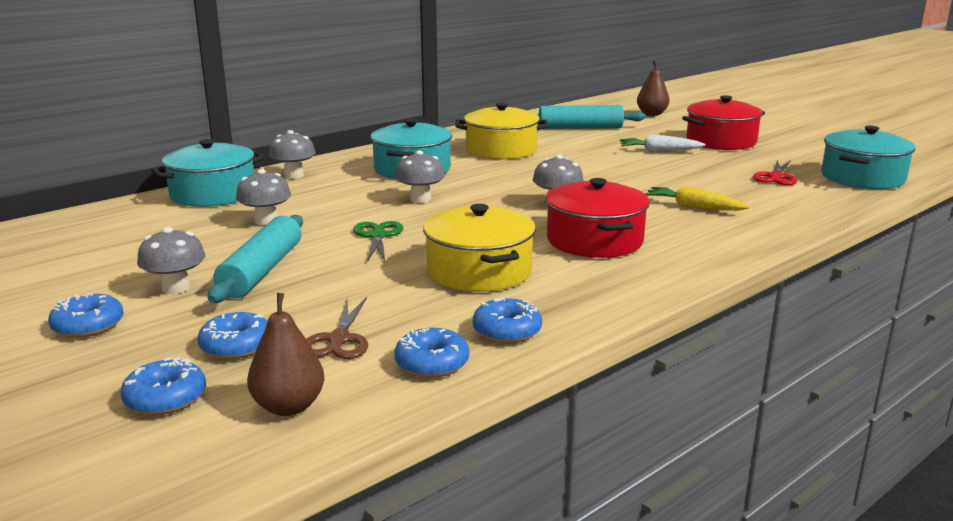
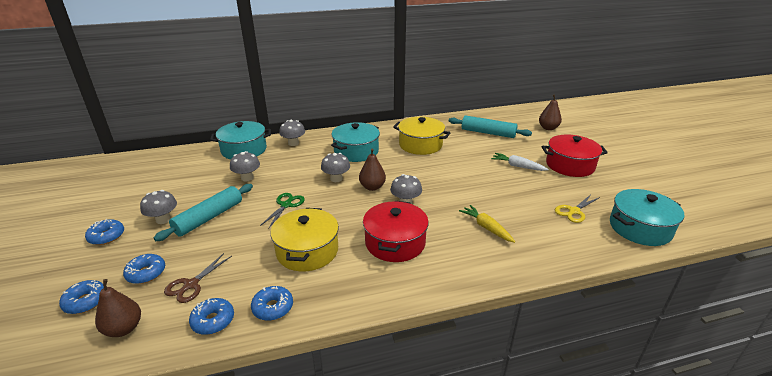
camera: 25 degrees right, 10 degrees up
red scissors [753,160,797,185] -> yellow scissors [555,195,600,223]
none -> brown pear [359,149,386,191]

